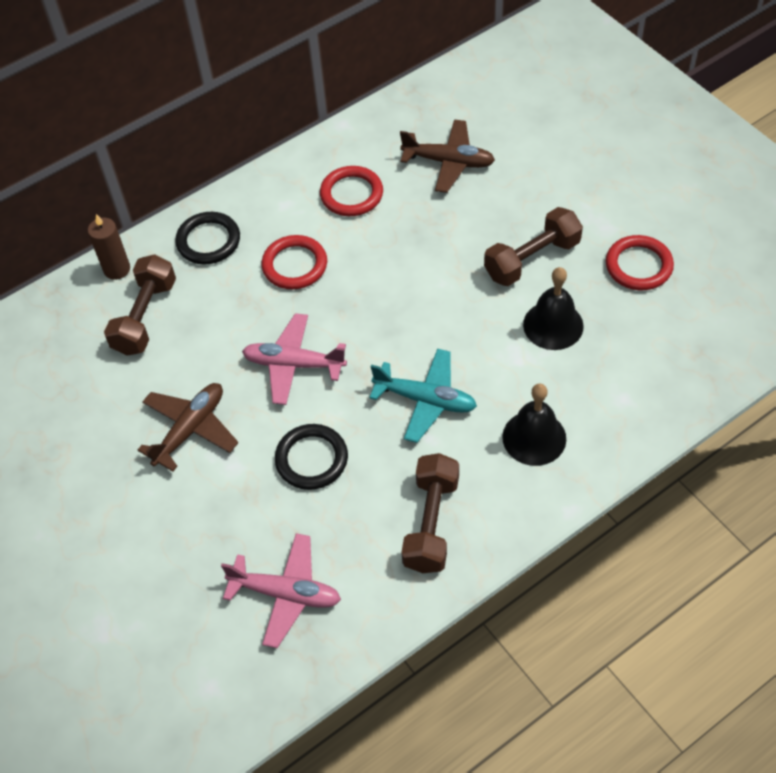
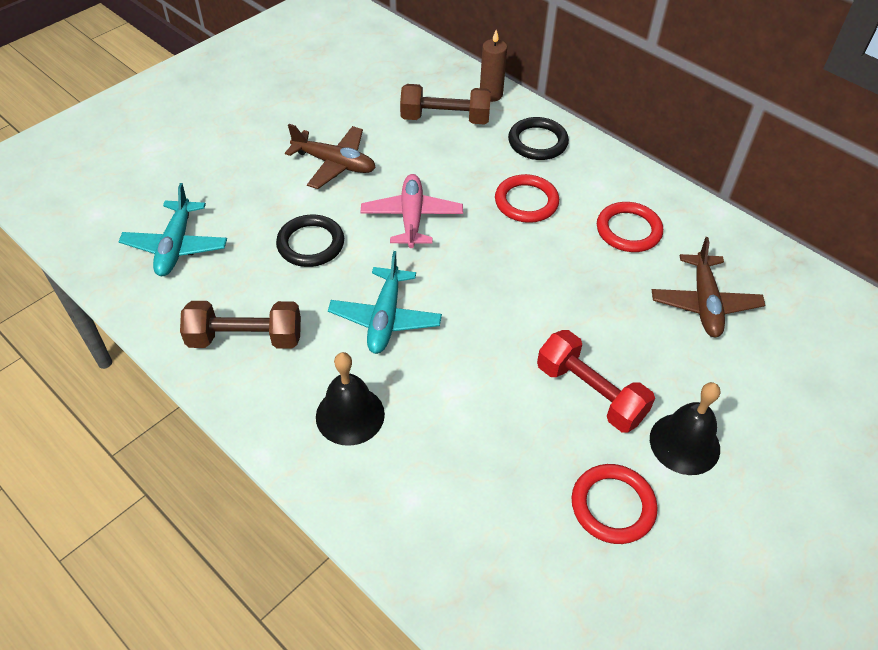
camera: 75 degrees right, 5 degrees down
pink plane [221,533,341,648] -> turquoise plane [118,183,227,276]
brown dumbbell [484,207,583,286] -> red dumbbell [537,330,655,433]
black bell [523,267,584,350] -> black bell moved to [650,382,721,475]

